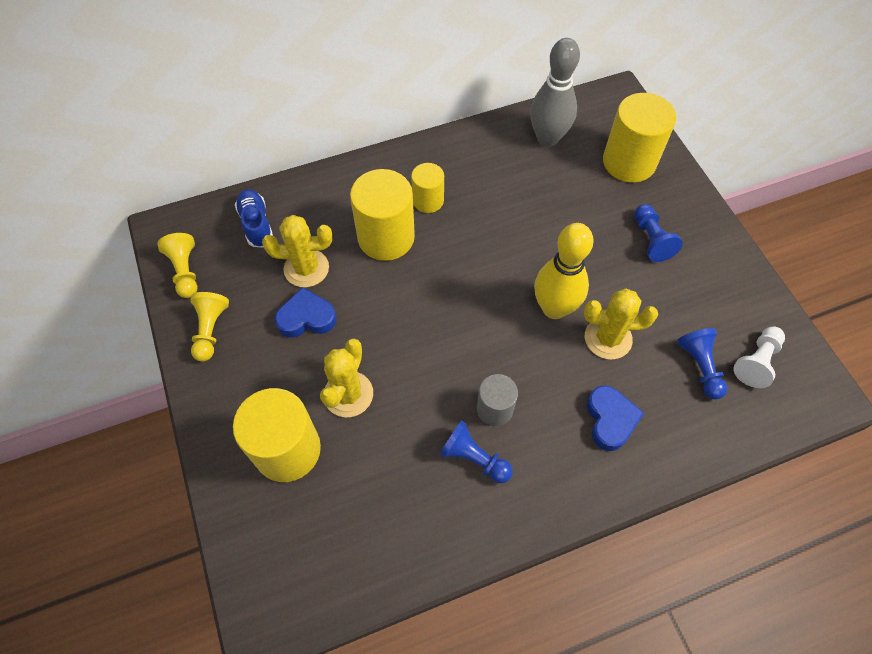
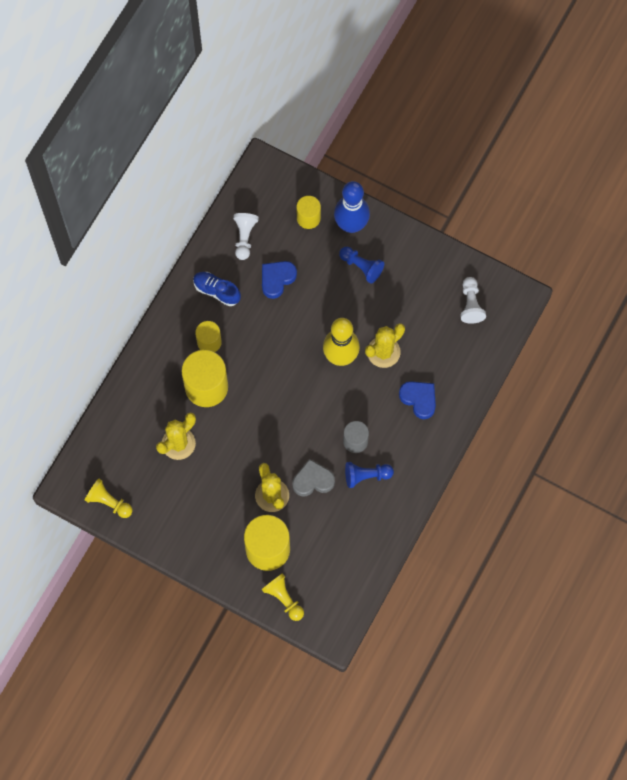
camera: 40 degrees left, 10 degrees up
yellow pawn [190,292,229,361] -> yellow pawn moved to [261,573,304,621]
blue shoe [235,189,273,248] -> blue shoe moved to [193,272,241,306]
blue heart [275,287,337,338] -> blue heart moved to [262,261,297,299]
grey bowling pin [530,38,580,147] -> white pawn [233,213,259,260]
yellow cylinder [603,93,676,183] -> yellow cylinder [297,196,321,229], size x0.57
blue pawn [677,328,727,400] -> none
none -> grey heart [292,459,335,496]
none -> blue bowling pin [334,181,370,233]

